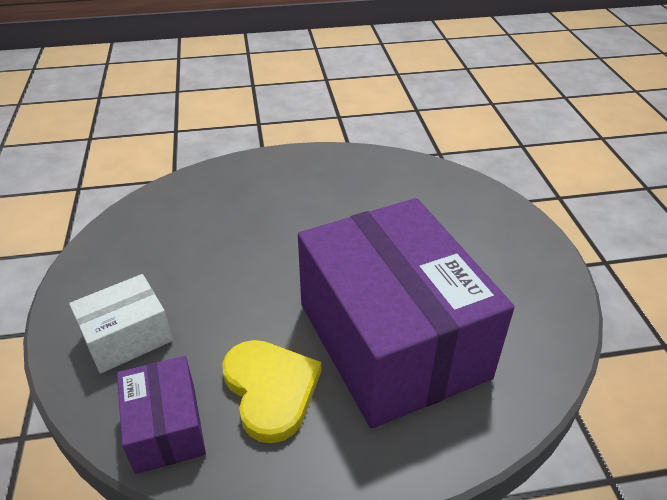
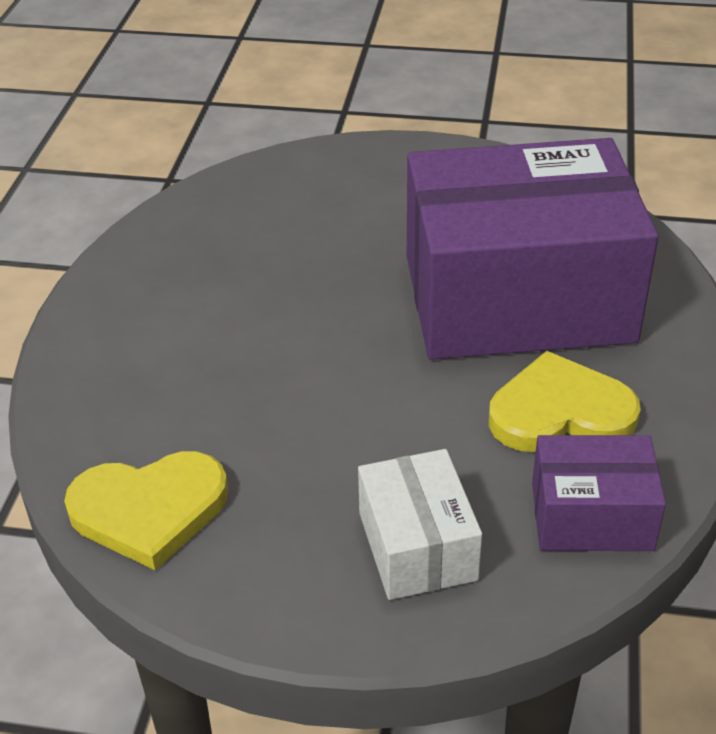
camera: 70 degrees left, 0 degrees up
none -> yellow heart [64,451,228,570]

